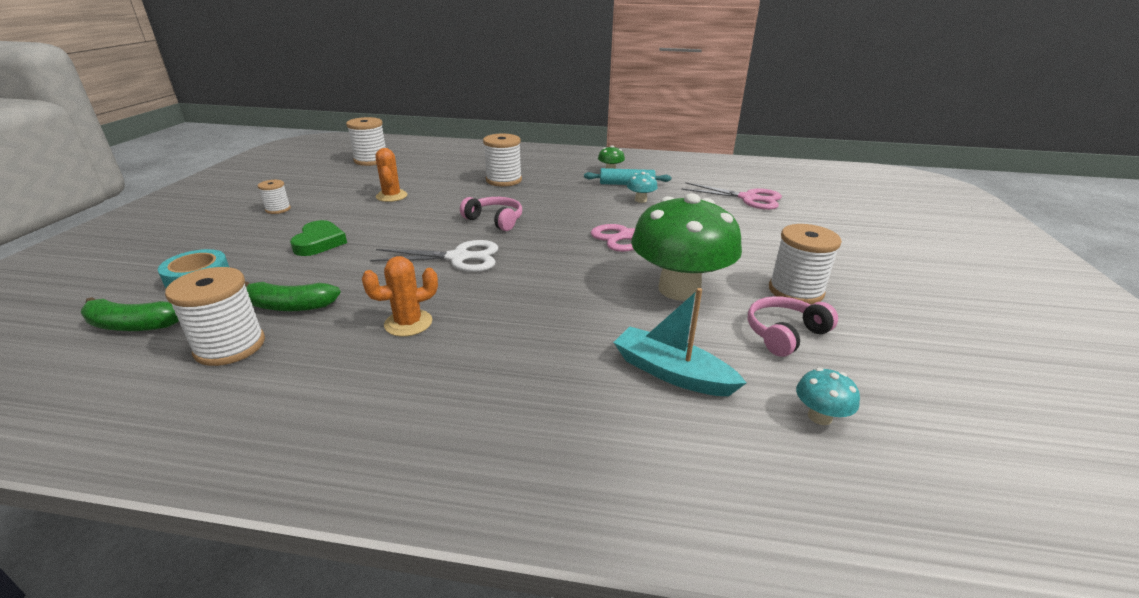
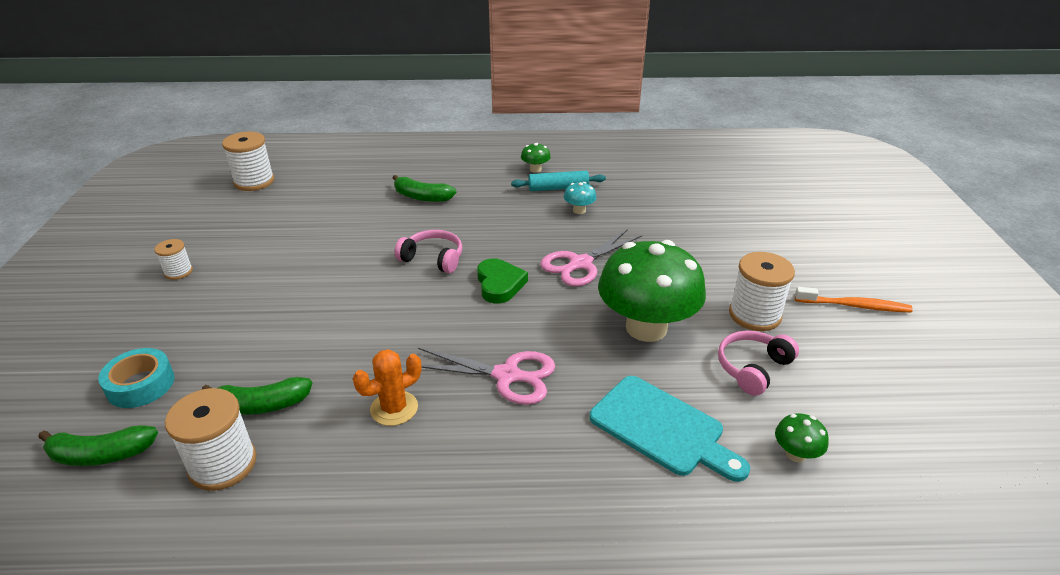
camera: 10 degrees left, 5 degrees up
green heart [290,220,347,256] -> green heart moved to [477,259,528,303]
white scissors [370,240,499,272] -> none
orange cactus [375,148,408,202] -> none
white spool [483,134,522,187] -> green banana [393,175,457,202]
turquoise boat [613,288,746,396] -> turquoise cutting board [589,376,750,482]
pink scissors [681,182,782,210] -> pink scissors moved to [418,348,555,405]
turquoise mushroom [796,368,860,425] -> green mushroom [775,413,829,462]
none -> orange toothbrush [795,287,913,312]

